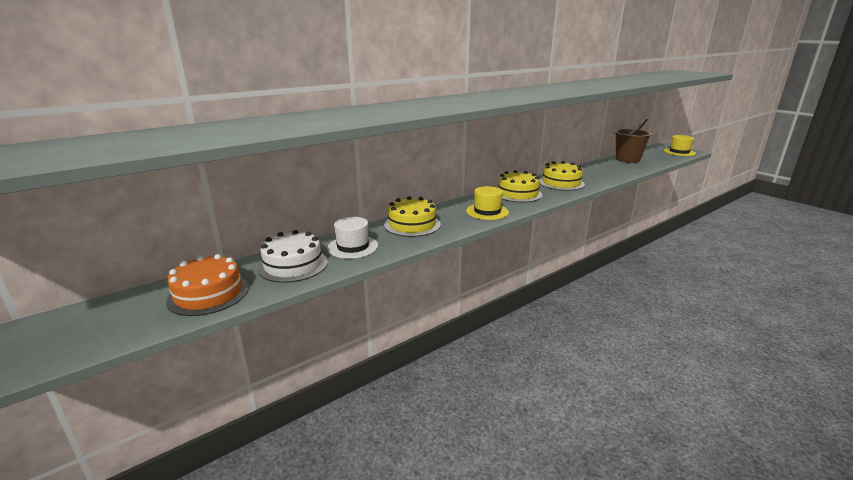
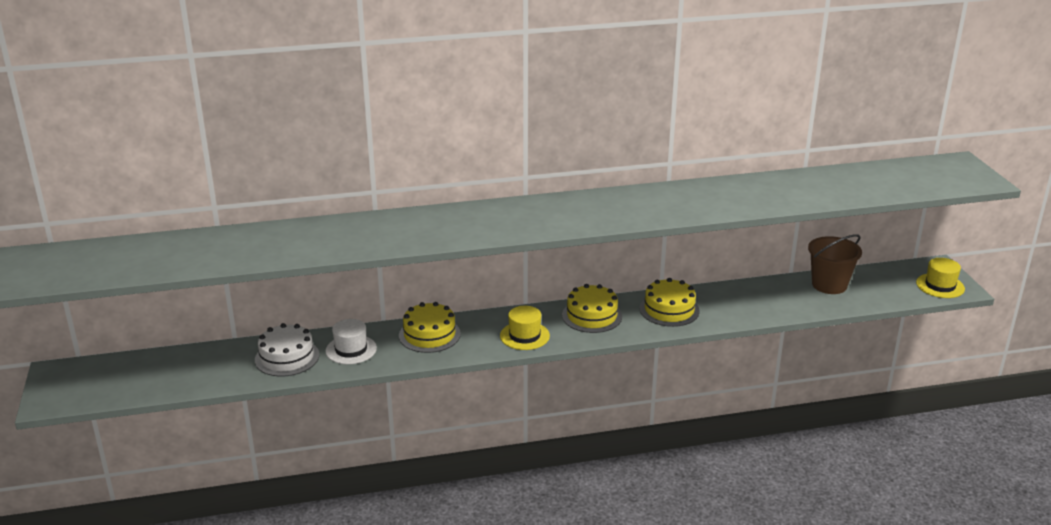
camera: 25 degrees right, 5 degrees up
orange cake [166,254,249,316] -> none

